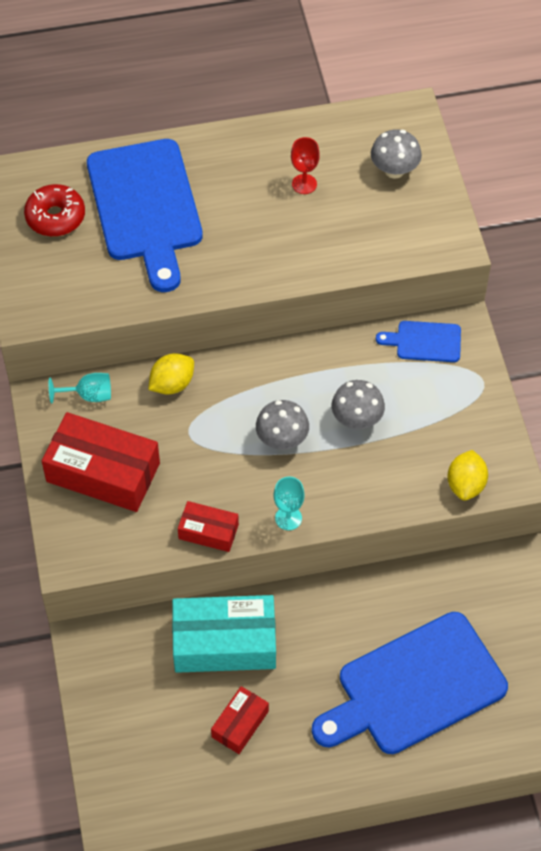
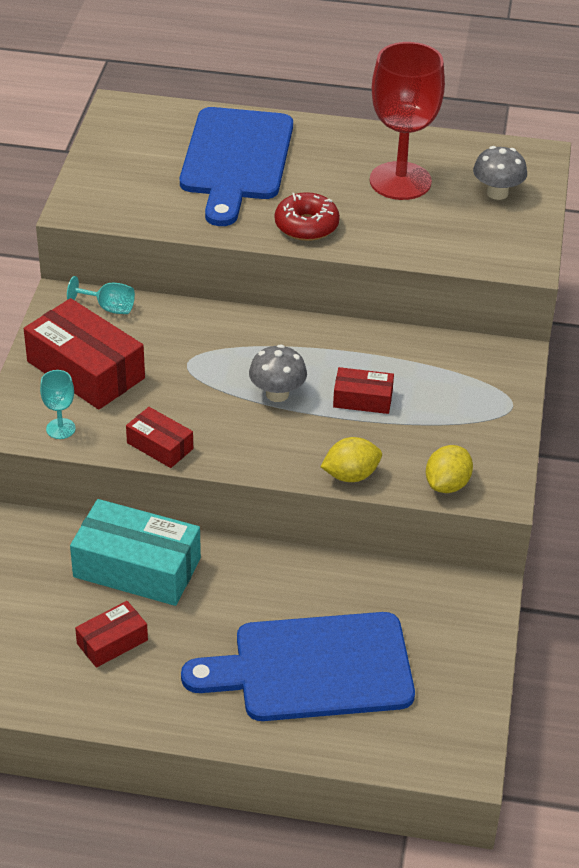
camera: 20 degrees right, 15 degrees down
red donut [24,184,85,237] -> red donut moved to [275,192,340,241]
yellow lemon [148,353,194,395] -> yellow lemon moved to [321,437,382,482]
turquoise goblet [273,476,305,530] -> turquoise goblet moved to [40,370,76,439]
red goblet [291,137,320,194] -> red goblet [370,42,445,200], size x2.35
grey mushroom [331,380,385,429] -> red box [333,367,394,414]
blue cutting board [376,321,461,362] -> none

